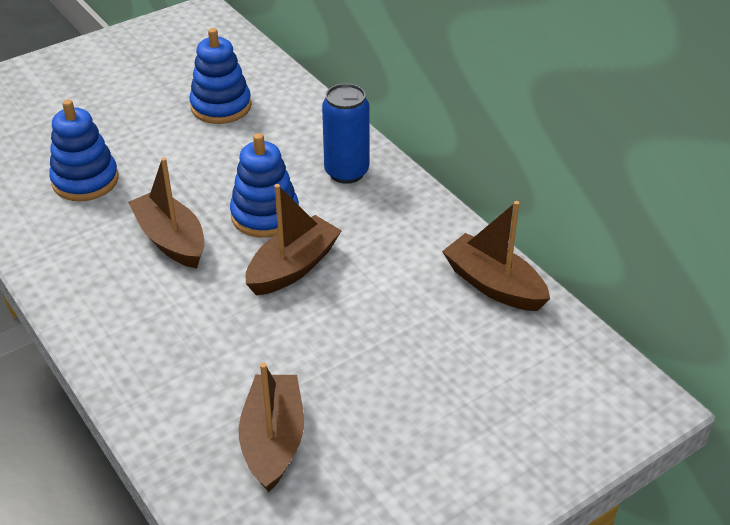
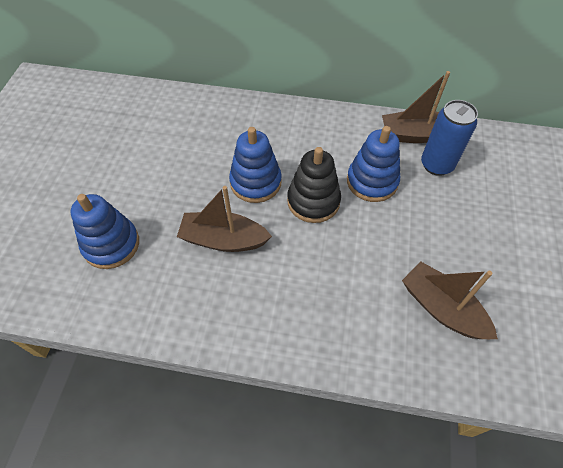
camera: 45 degrees left, 15 degrees up
blue stacking toy [189,28,251,124] -> blue stacking toy moved to [347,126,400,202]
brown boat [246,184,342,295] -> black stacking toy [287,147,341,223]
blue can [322,84,369,184] -> blue can moved to [421,100,478,176]

